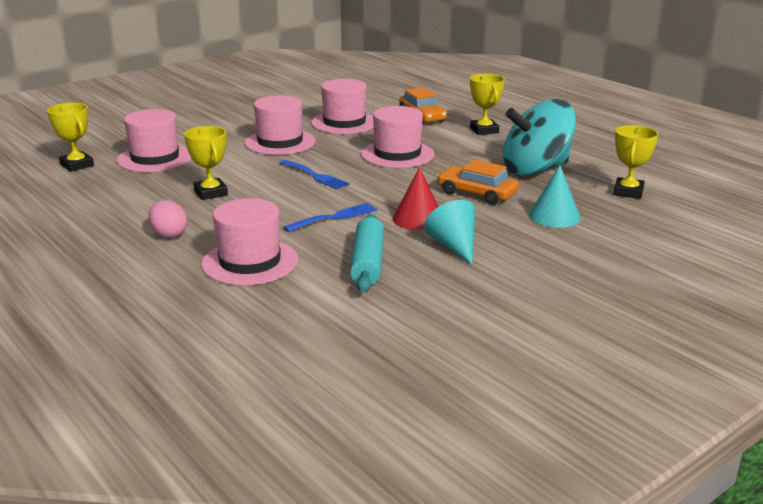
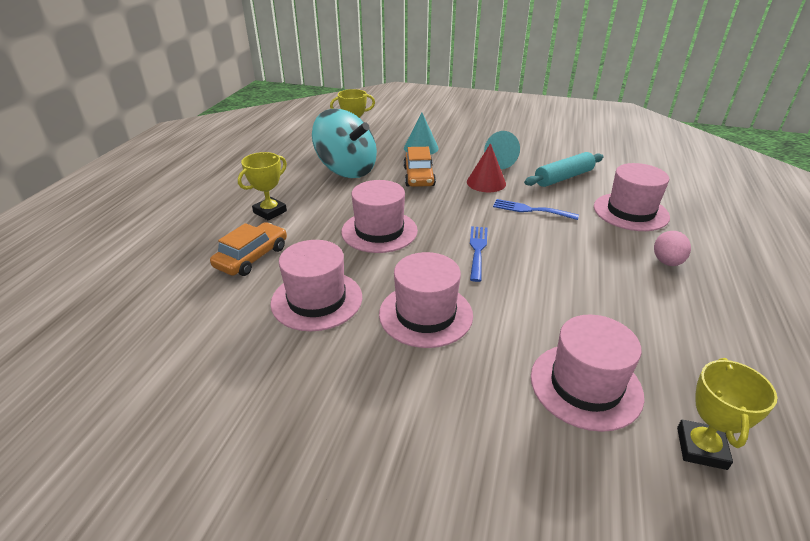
camera: 125 degrees left, 10 degrees up
yellow trophy [184,126,228,200] -> none

